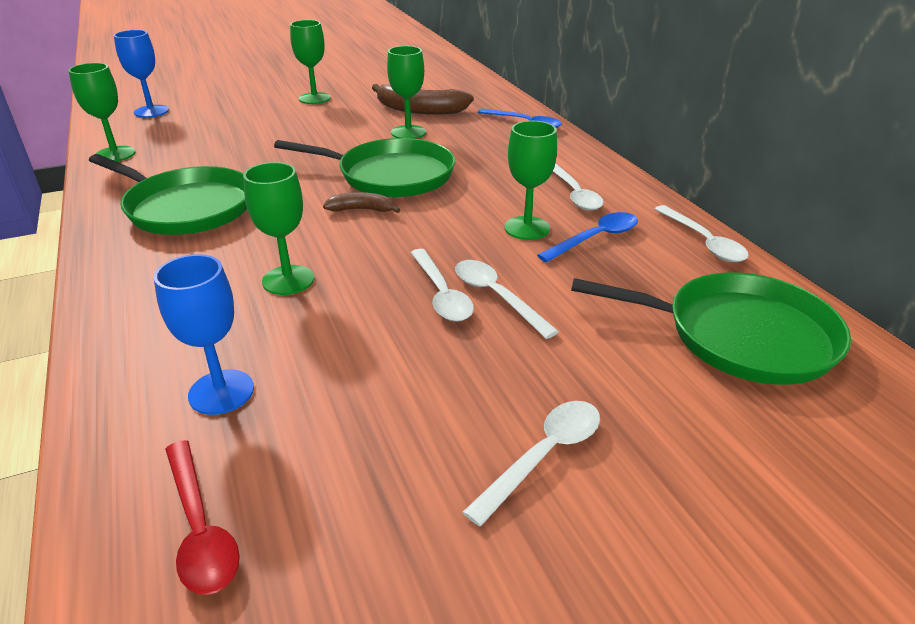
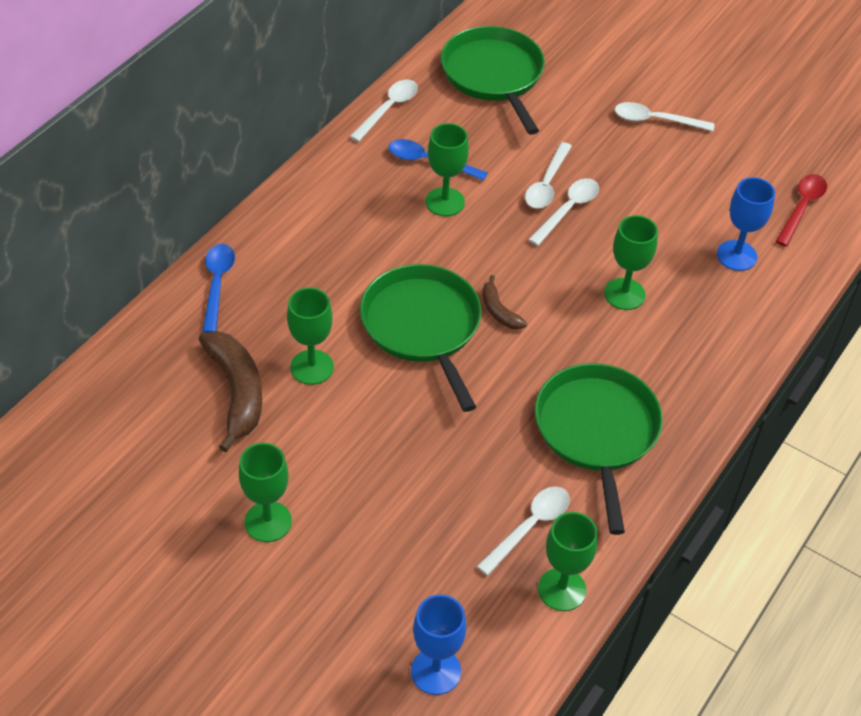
camera: 125 degrees left, 15 degrees up
white spoon [553,164,604,211] -> white spoon moved to [477,486,570,576]

